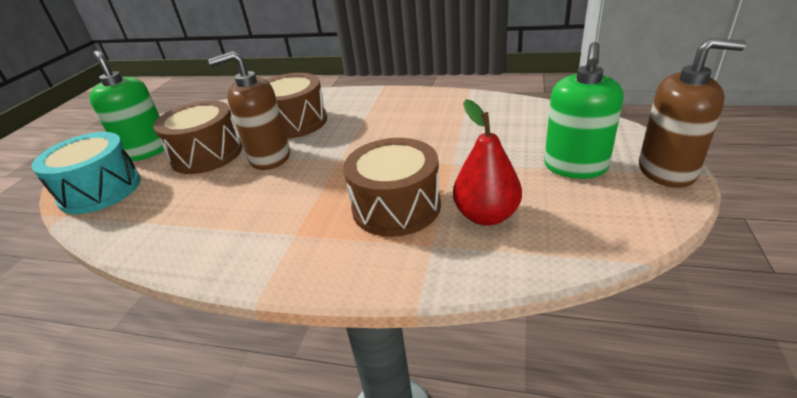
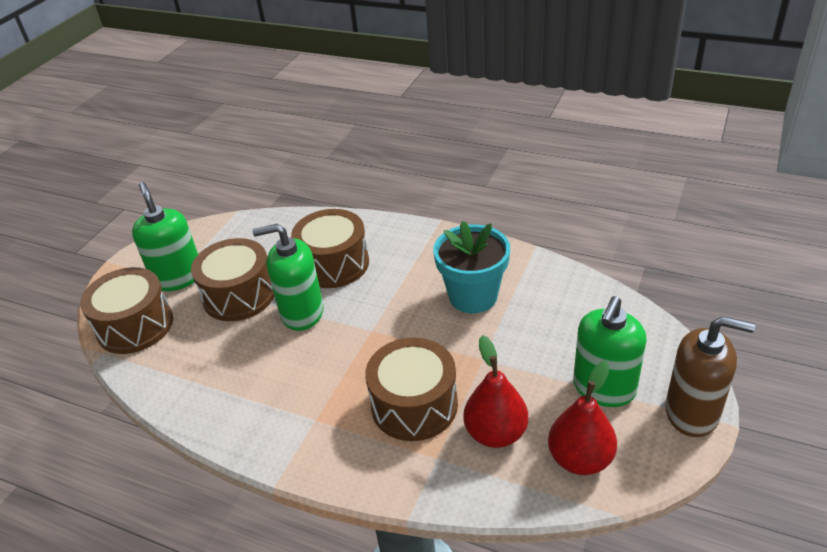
camera: 10 degrees right, 5 degrees up
turquoise drum [32,132,141,214] -> brown drum [80,267,173,354]
brown soap dispenser [208,51,290,170] -> green soap dispenser [252,224,324,331]
none -> turquoise flower pot [433,221,510,313]
none -> red pear [548,361,617,475]

